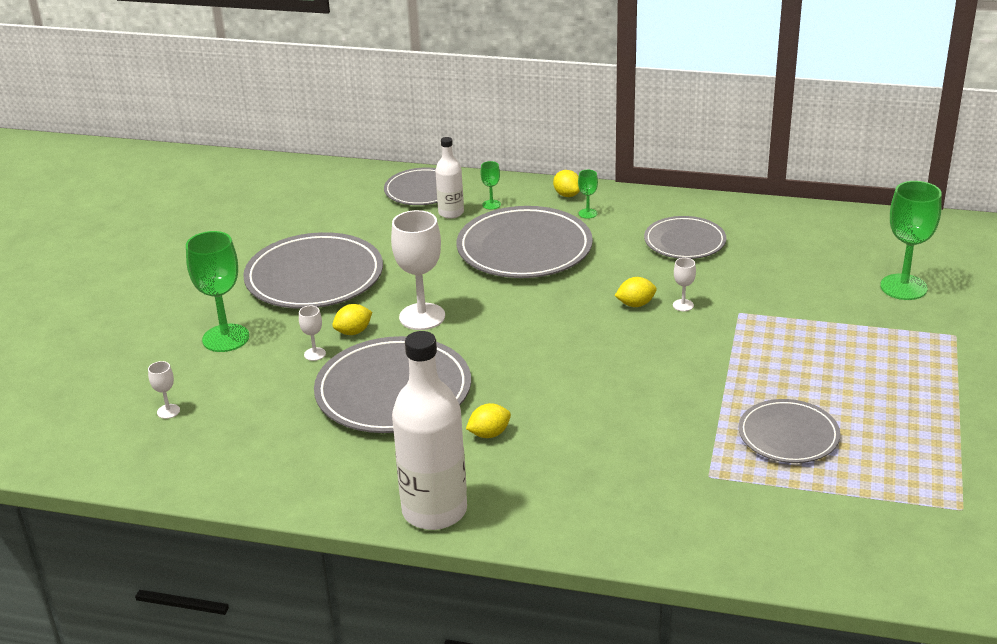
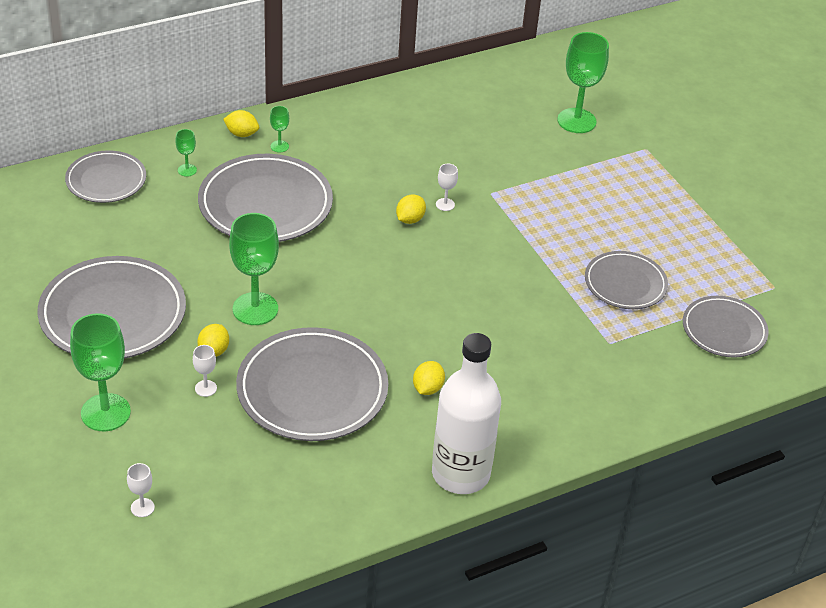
camera: 45 degrees left, 10 degrees up
white goblet [391,210,445,330] -> green goblet [229,213,279,325]
white bottle [435,137,464,219] -> none
grey plate [644,216,726,259] -> grey plate moved to [683,296,768,358]

